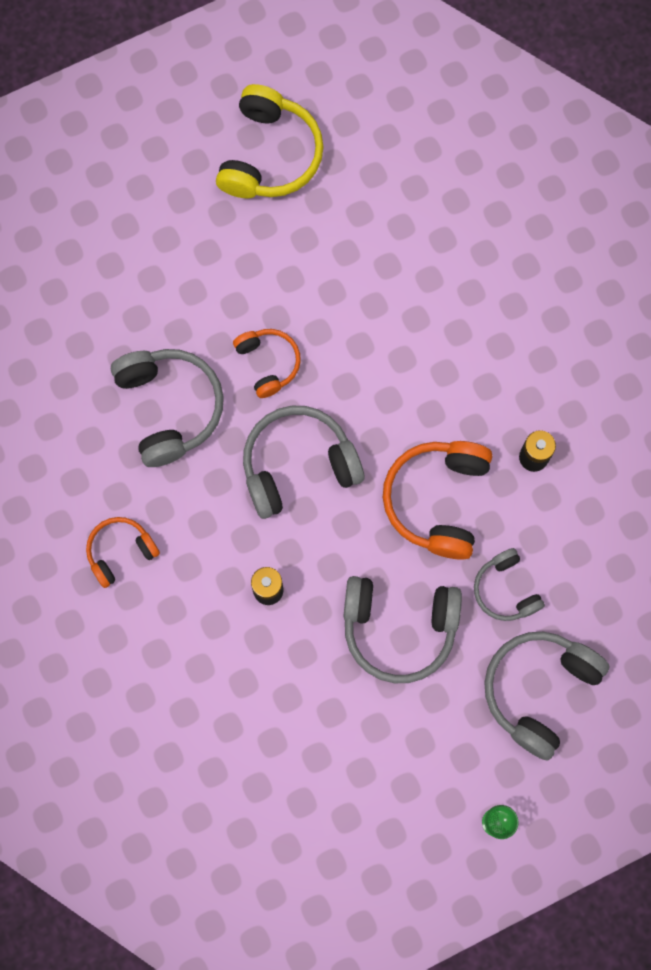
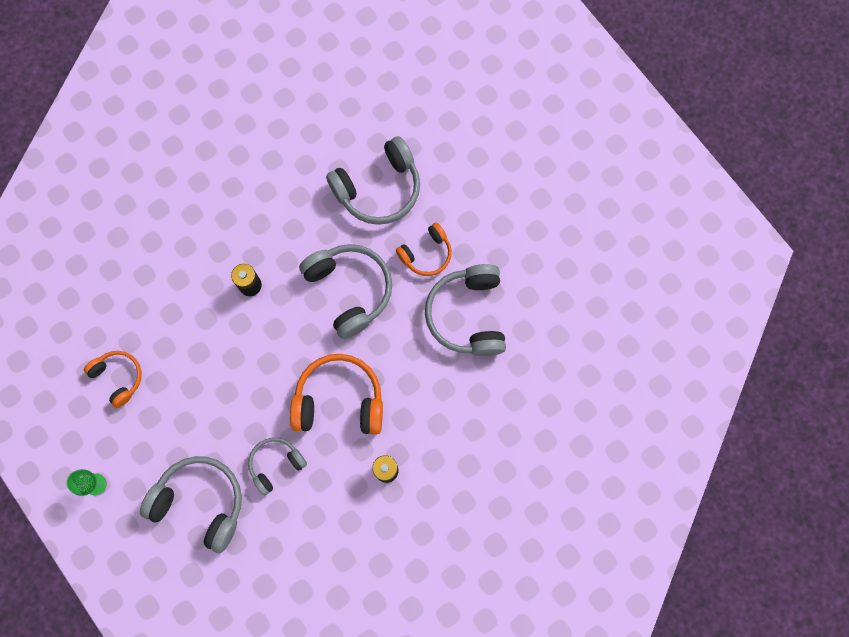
camera: 80 degrees right, 0 degrees up
orange headphones [86,517,160,588] -> orange headphones moved to [84,351,142,408]
yellow headphones [216,84,323,198] -> none
grey headphones [343,576,462,683] -> grey headphones moved to [425,264,506,356]

